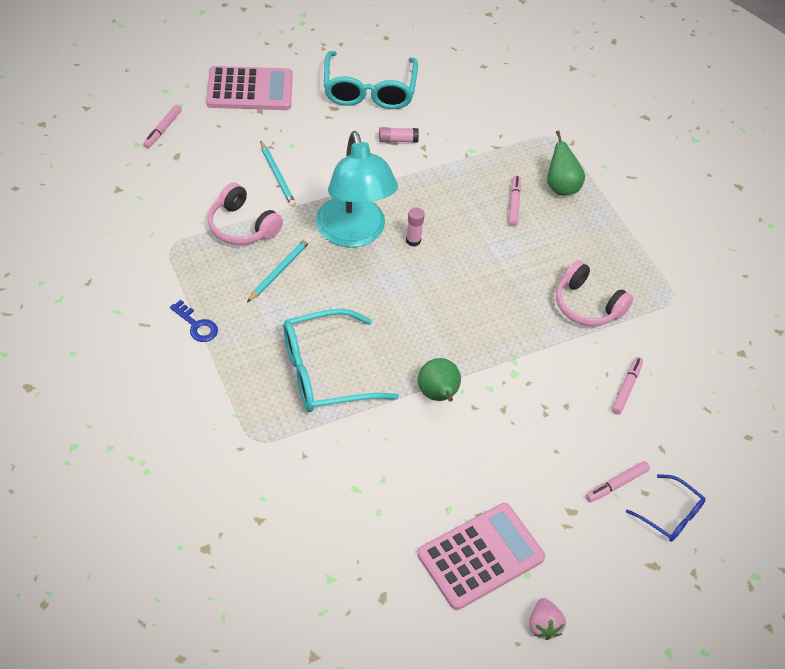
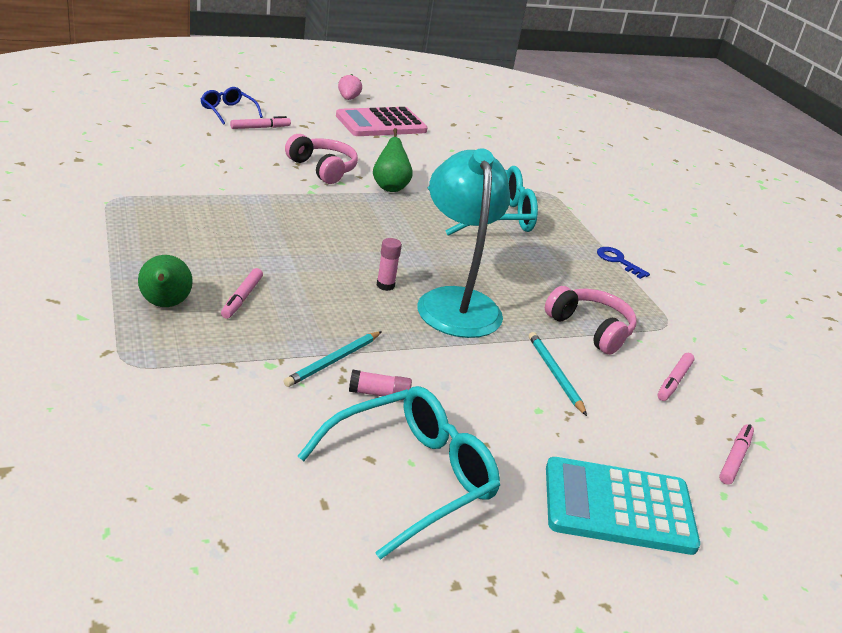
camera: 175 degrees left, 20 degrees down
pink calculator [206,66,293,110] -> turquoise calculator [546,457,700,555]
turquoise pencil [247,238,311,302] -> turquoise pencil moved to [284,331,382,387]
turquoise glasses [324,51,418,109] -> turquoise glasses turned 45 degrees clockwise [297,386,500,560]
pink headphones [556,260,633,326] -> pink headphones moved to [285,134,358,184]
pink marker [612,357,643,414] -> pink marker moved to [657,353,695,401]

